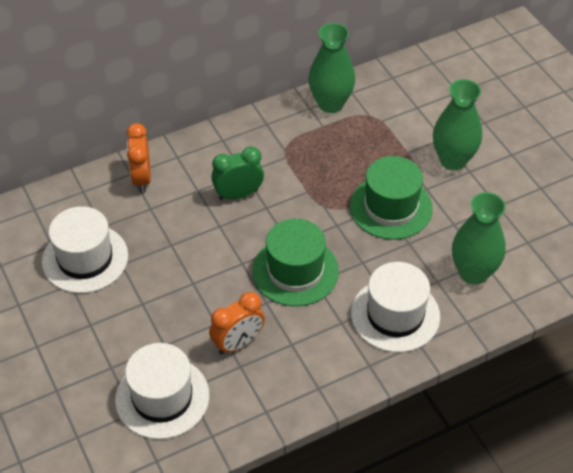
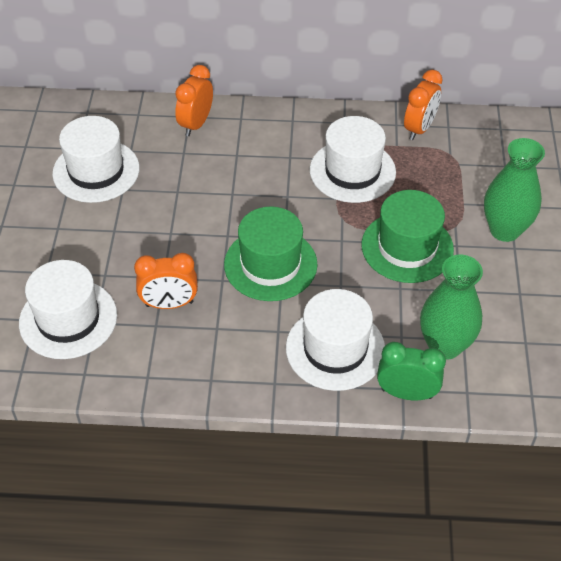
camera: 30 degrees right, 0 degrees up
green clock [211,146,264,200] -> green clock moved to [377,342,446,400]
green vase [308,23,355,113] -> orange clock [404,70,442,140]
none -> white hat [310,116,396,203]

